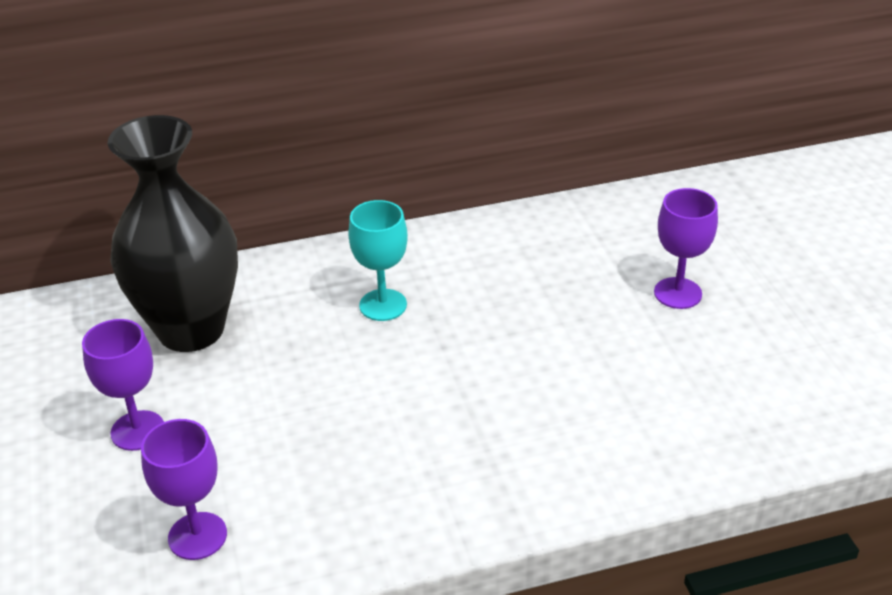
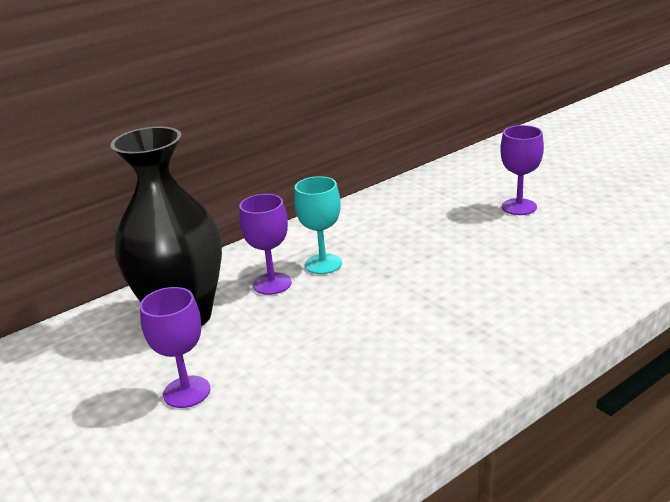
camera: 20 degrees left, 10 degrees down
purple goblet [141,419,227,560] -> purple goblet moved to [239,194,292,295]

